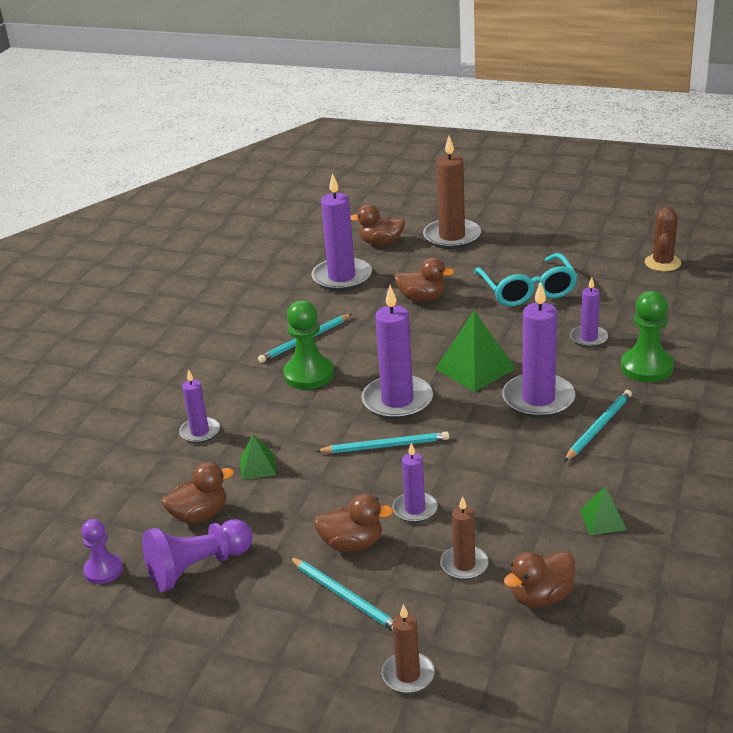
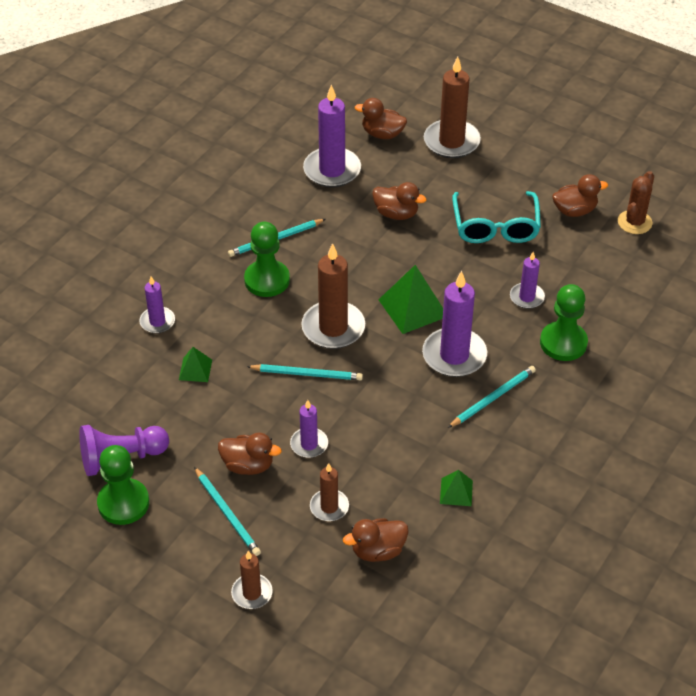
camera: 10 degrees right, 15 degrees up
purple pawn [81,519,123,584] -> none
brown duck [162,462,234,523] -> brown duck moved to [552,174,608,217]
purple candle [361,285,433,419] -> brown candle [301,243,365,349]
none -> green pawn [97,445,149,525]

